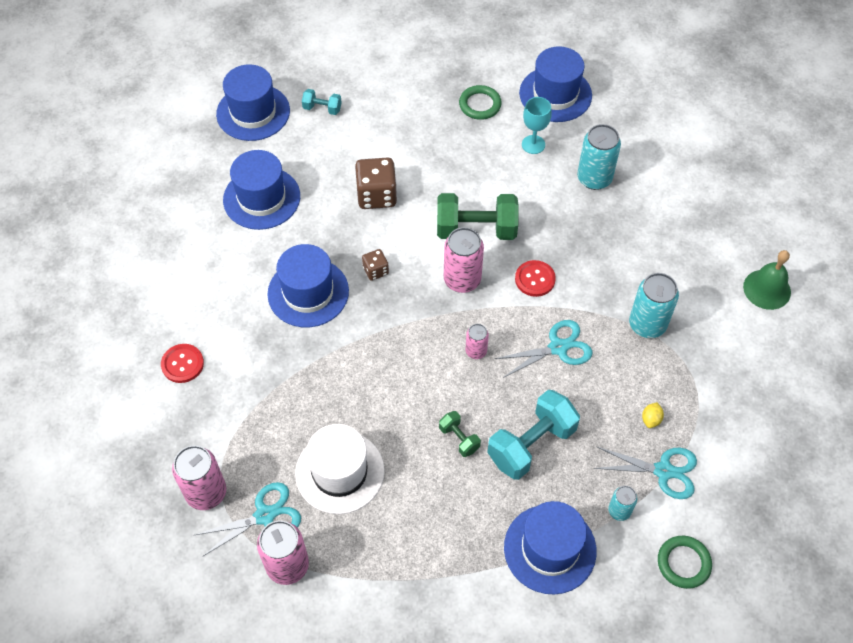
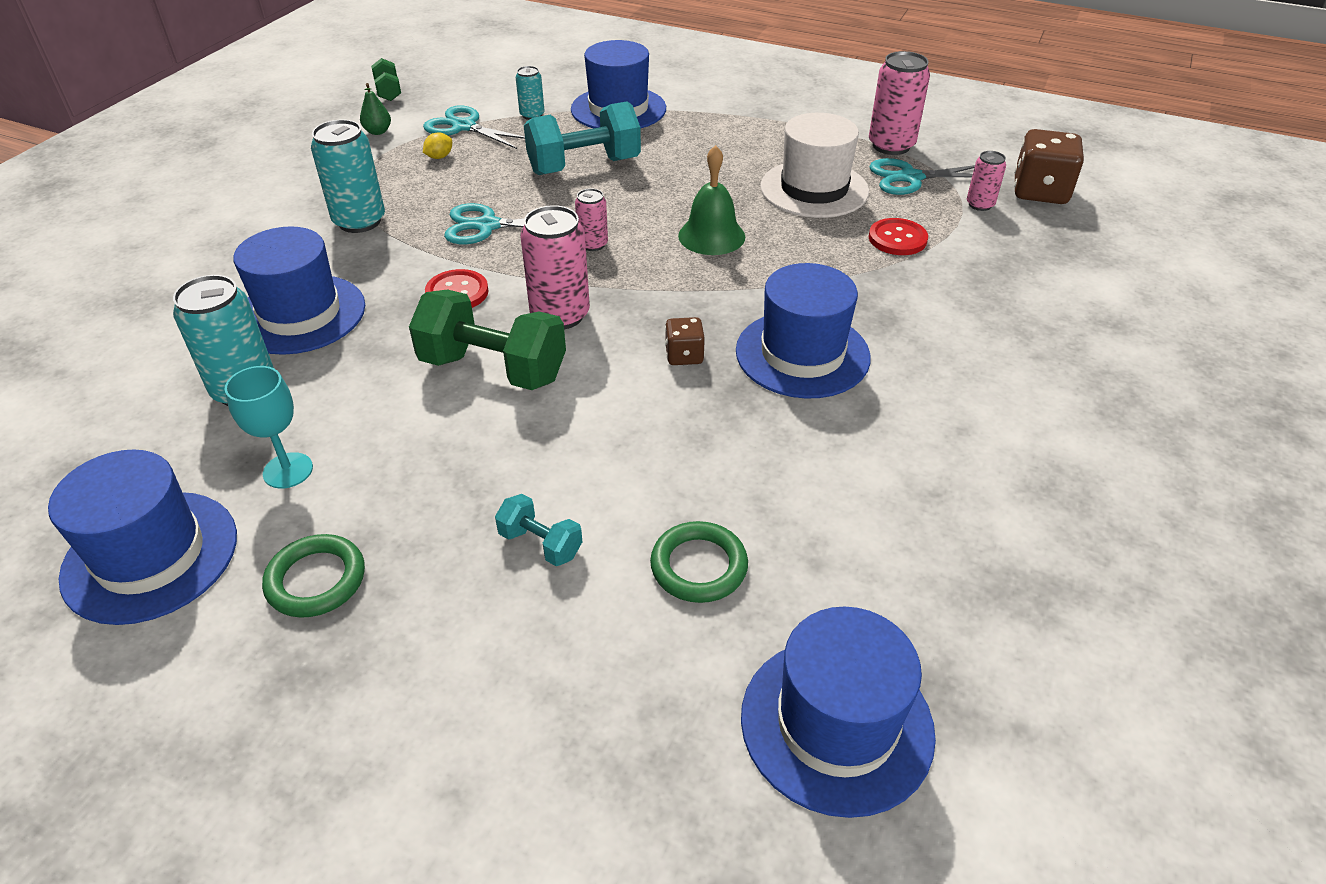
camera: 160 degrees left, 15 degrees down
red button [161,344,204,383] -> red button moved to [869,218,928,255]
pink can [172,445,226,510] -> pink can [967,151,1006,211], size x0.55
blue hat [223,150,300,230] -> blue hat moved to [233,226,365,355]
turquoise dumbbell [302,89,342,115] -> turquoise dumbbell moved to [495,494,582,566]
brown dice [355,157,397,209] -> brown dice moved to [1014,129,1084,204]
green dumbbell [439,411,481,457] -> green dumbbell moved to [371,58,401,101]
green ring [658,536,712,589] -> green ring moved to [650,521,748,603]
green bell [743,250,791,310] -> green bell moved to [678,145,745,255]
none -> green pear [360,83,391,135]

